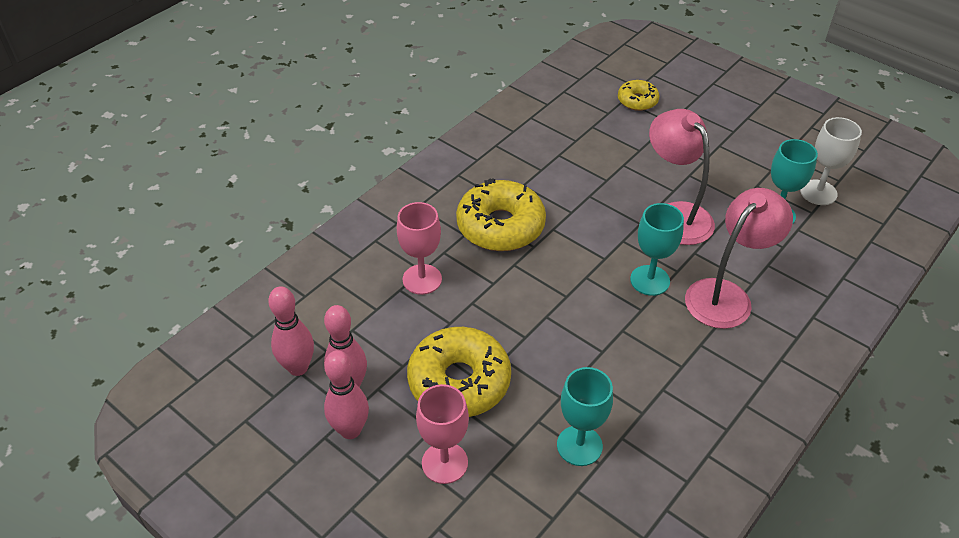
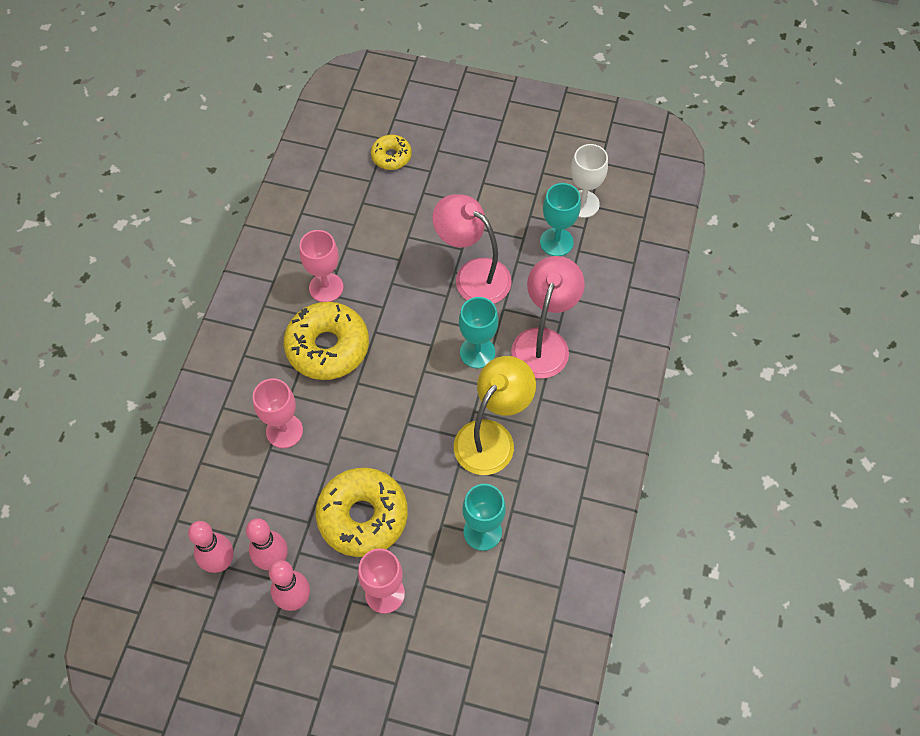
camera: 25 degrees left, 15 degrees up
none -> pink goblet [300,230,343,302]
none -> yellow lamp [454,356,536,475]

